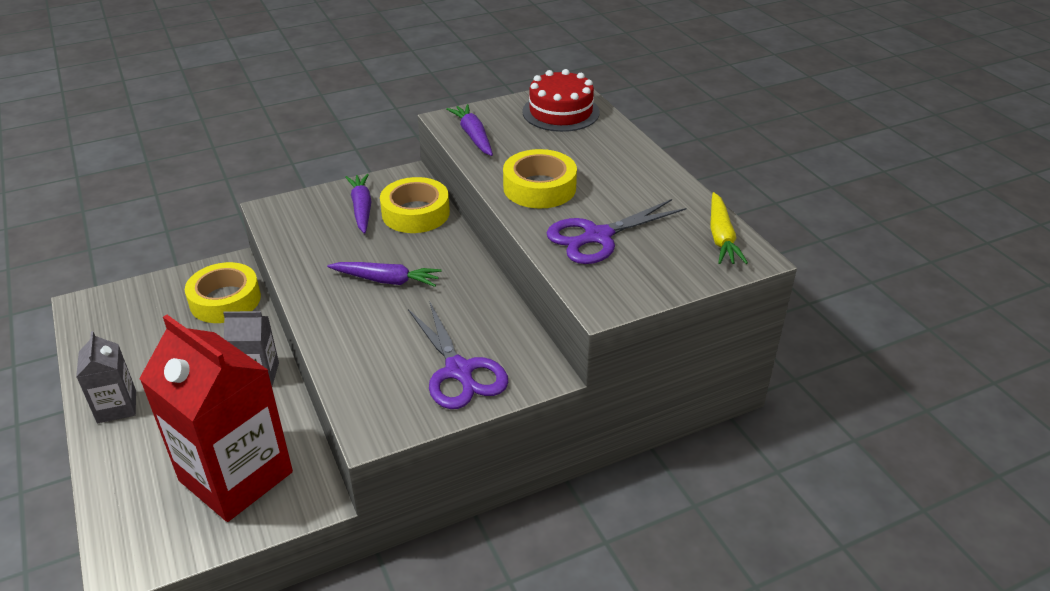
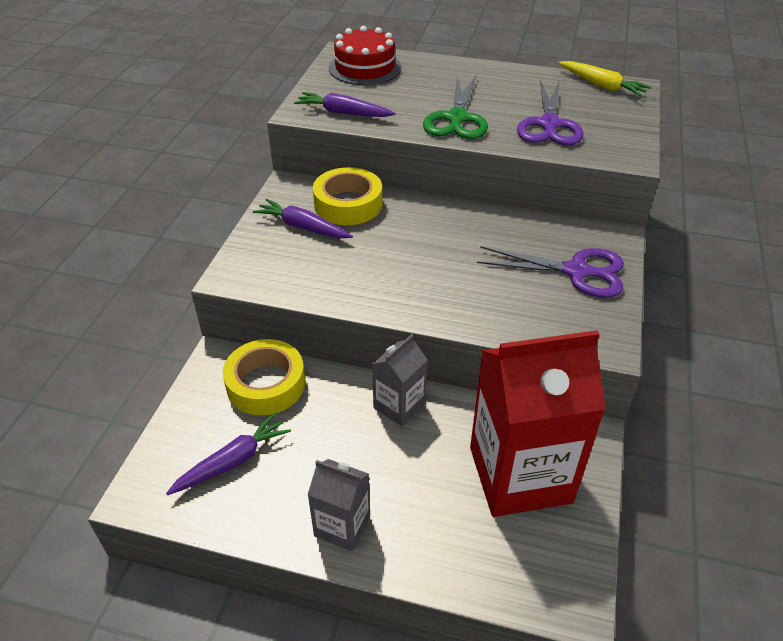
camera: 50 degrees left, 5 degrees up
purple carrot [327,262,441,287] -> purple carrot moved to [166,413,291,495]
yellow tape [503,149,577,209] -> green scissors [423,75,488,139]

